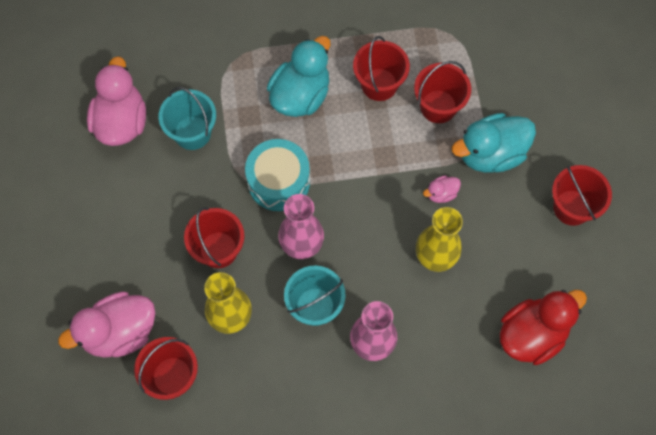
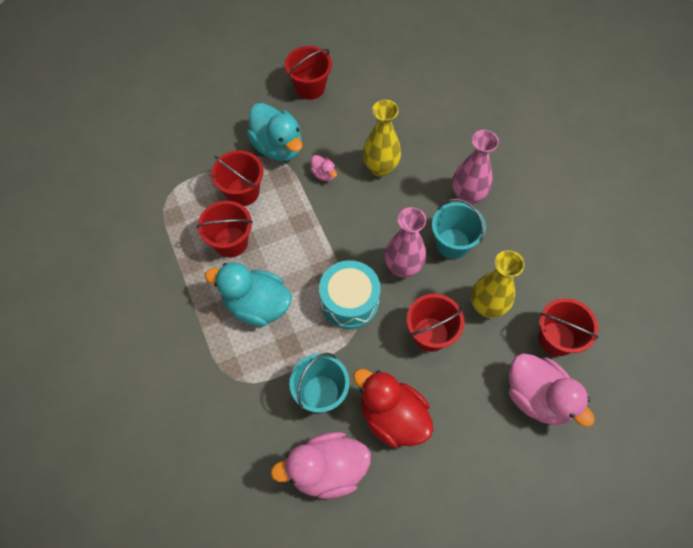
camera: 105 degrees left, 5 degrees down
red duck [500,290,587,365] -> red duck moved to [353,369,434,448]

